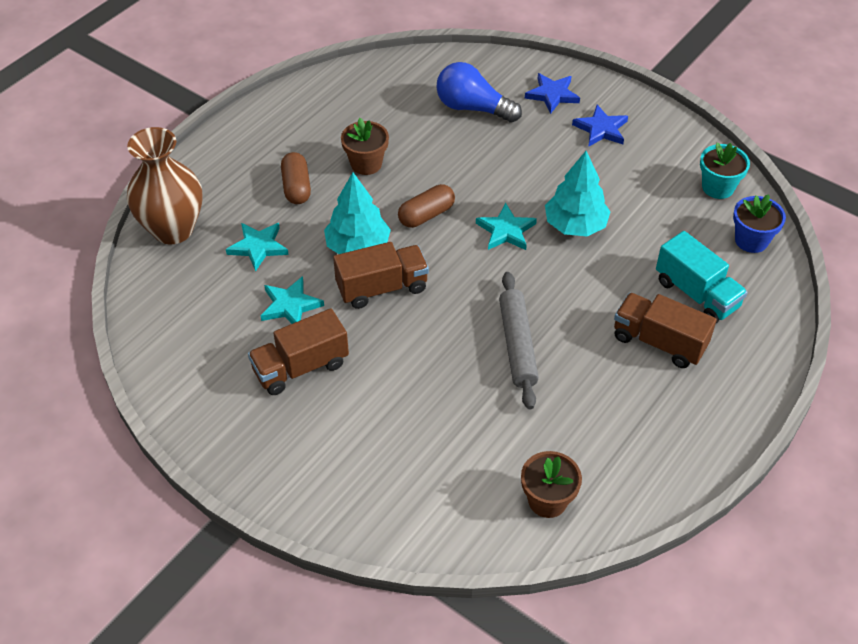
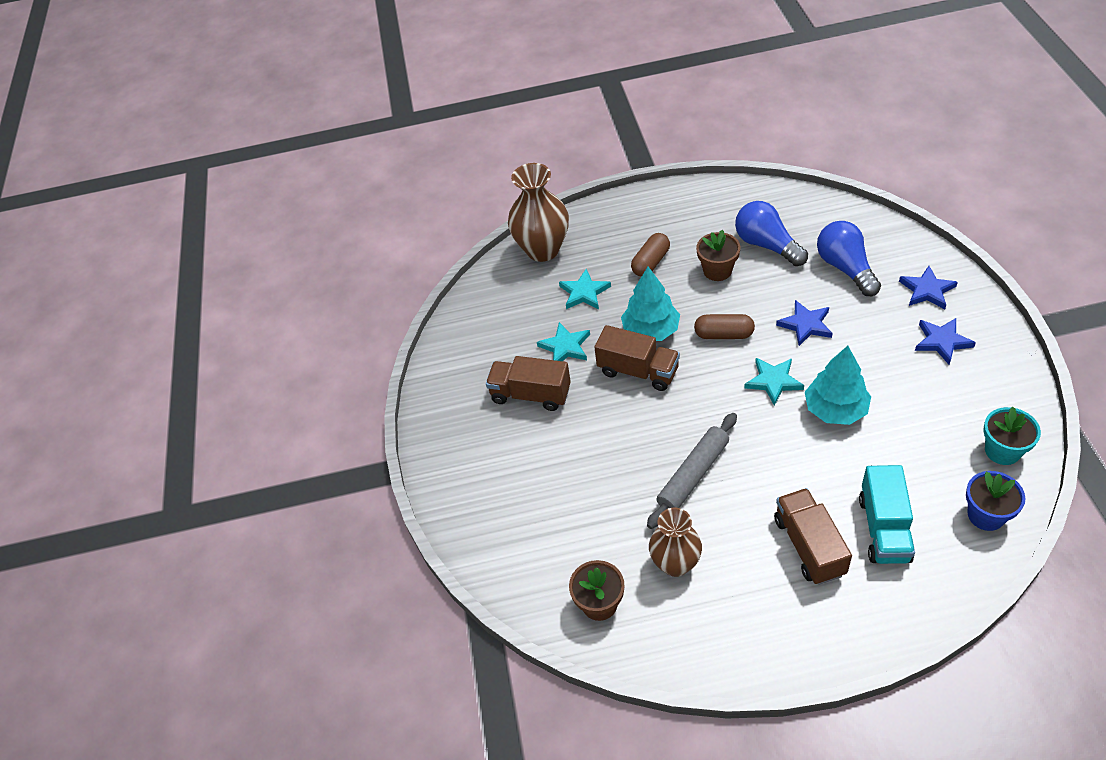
camera: 50 degrees right, 0 degrees up
none -> brown vase [649,508,702,577]
none -> blue light bulb [735,201,808,266]
none -> blue star [776,300,833,346]

